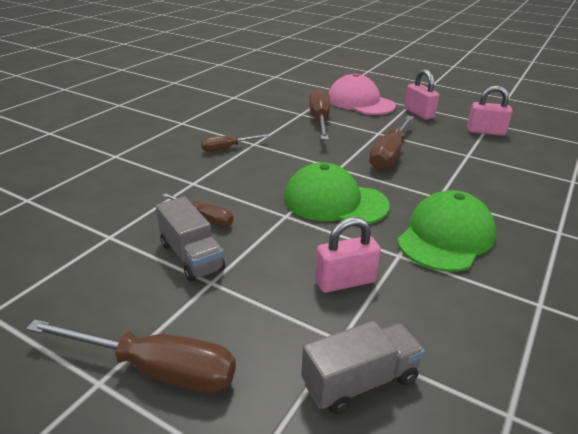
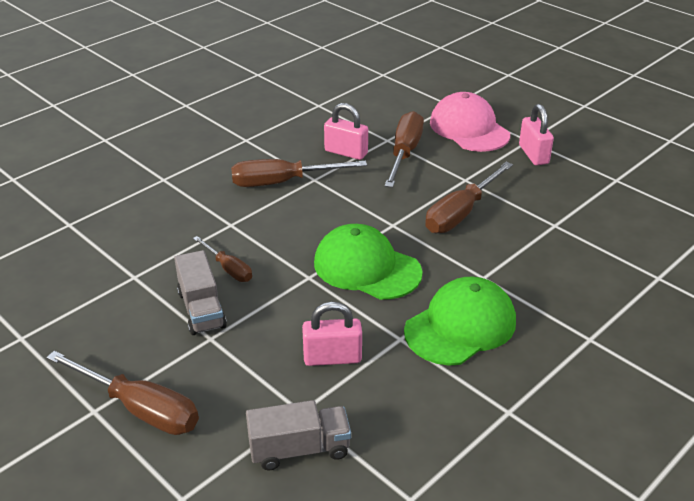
camera: 15 degrees right, 5 degrees up
brown screwdriver [201,134,269,151] -> brown screwdriver [231,159,367,187], size x1.75
pink padlock [467,85,512,136] -> pink padlock moved to [324,103,368,160]

